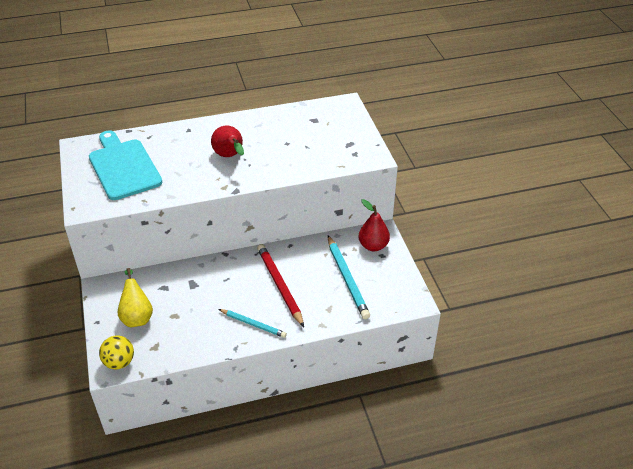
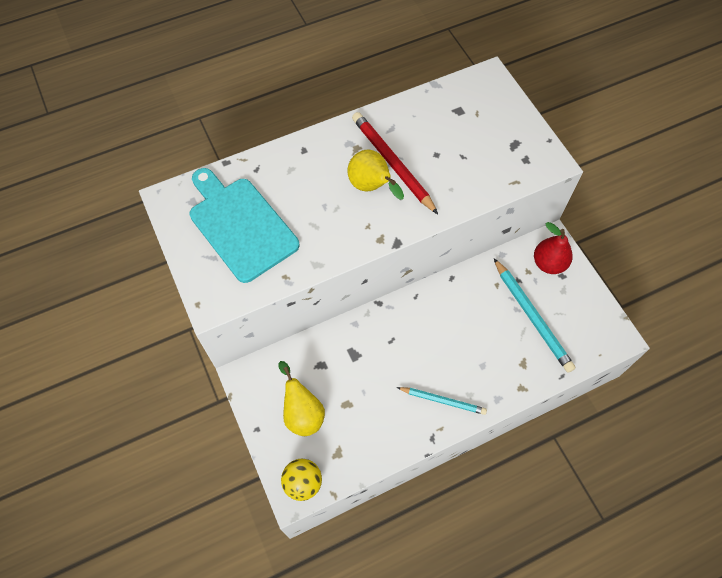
camera: 10 degrees left, 20 degrees up
red pear [211,125,244,157] -> yellow pear [347,150,404,200]
red pencil [257,244,304,327] -> red pencil moved to [352,112,438,214]

